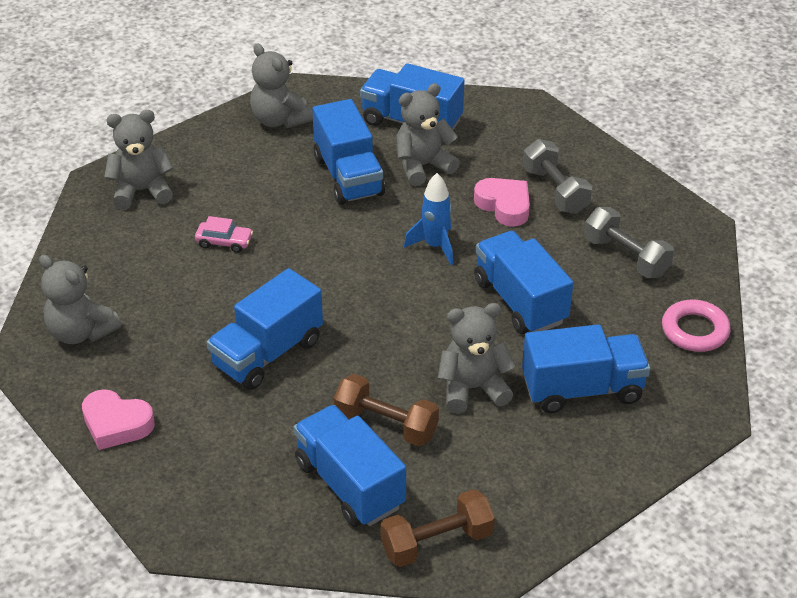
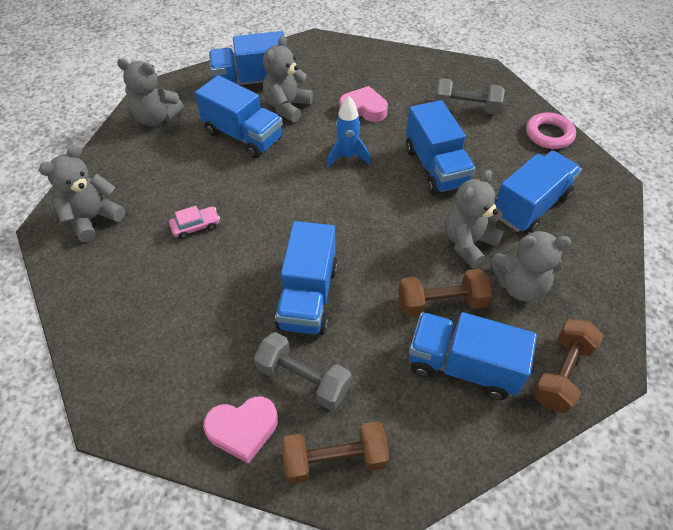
camera: 35 degrees left, 10 degrees up
grey teddy bear [39,255,121,344] -> grey teddy bear moved to [490,230,572,302]
blue truck [474,231,573,334] -> blue truck turned 135 degrees counterclockwise [406,100,476,195]
grey dumbbell [523,139,592,214] -> grey dumbbell moved to [254,332,351,410]
none -> brown dumbbell [281,421,390,484]

